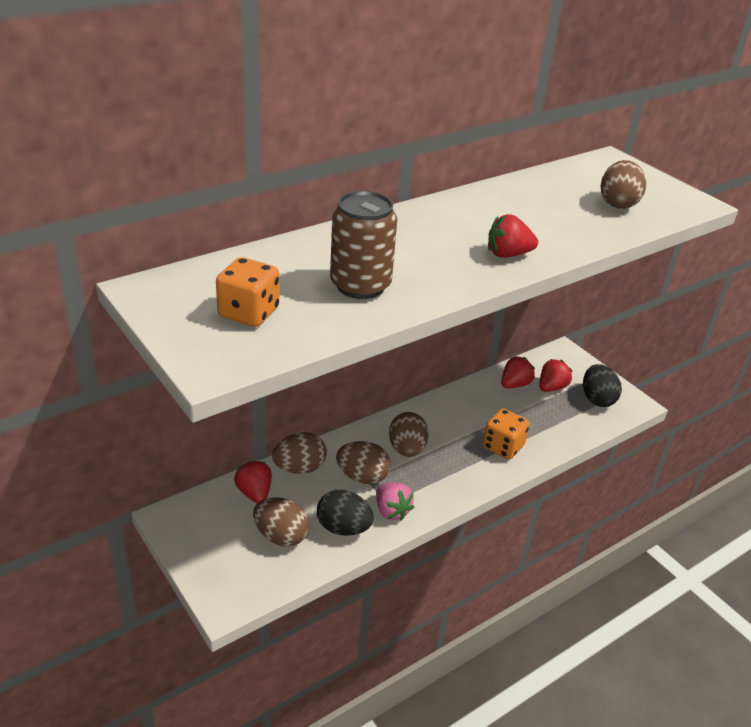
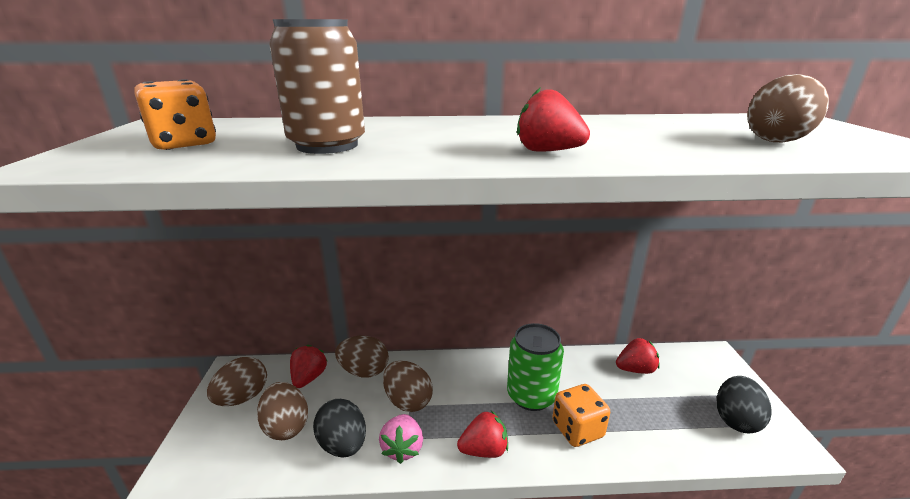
camera: 35 degrees right, 10 degrees down
brown egg [389,412,429,457] -> brown egg moved to [207,357,267,406]
red strawberry [539,359,572,392] -> red strawberry moved to [457,411,508,458]
none -> green can [507,323,564,411]

